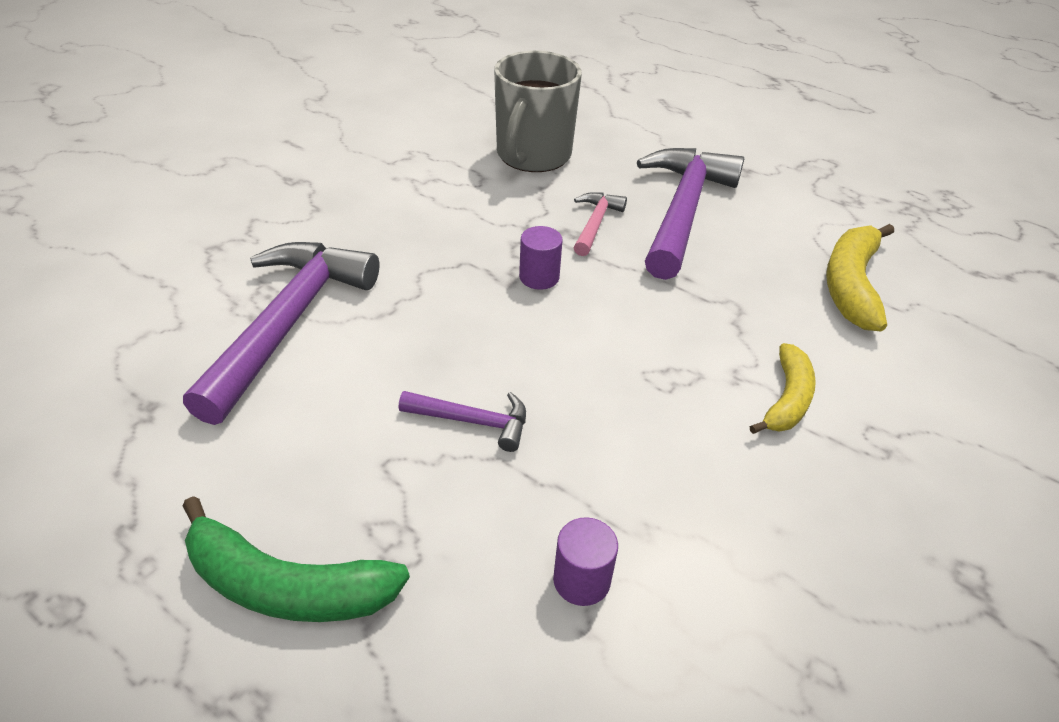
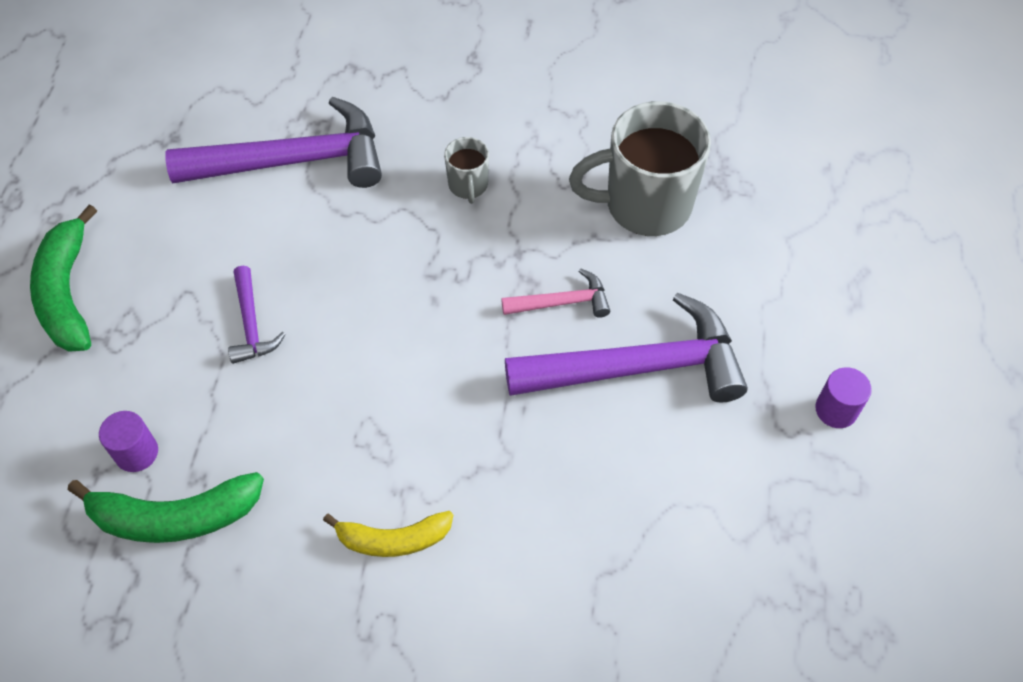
camera: 65 degrees right, 15 degrees up
purple cylinder [519,226,563,290] -> purple cylinder moved to [815,367,872,428]
yellow banana [826,224,894,331] -> none
none -> green banana [68,472,264,543]
none -> grey mug [444,137,489,204]

